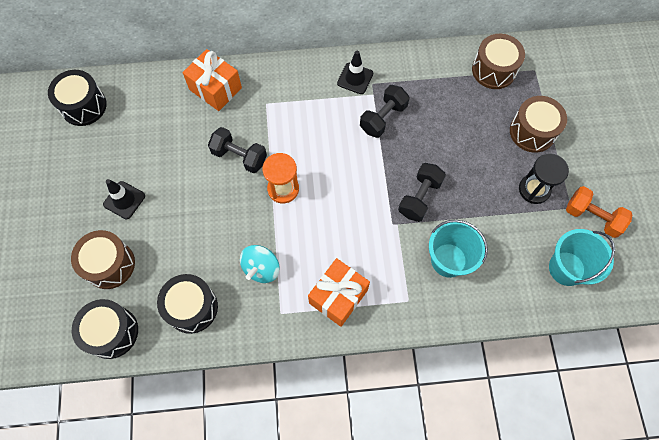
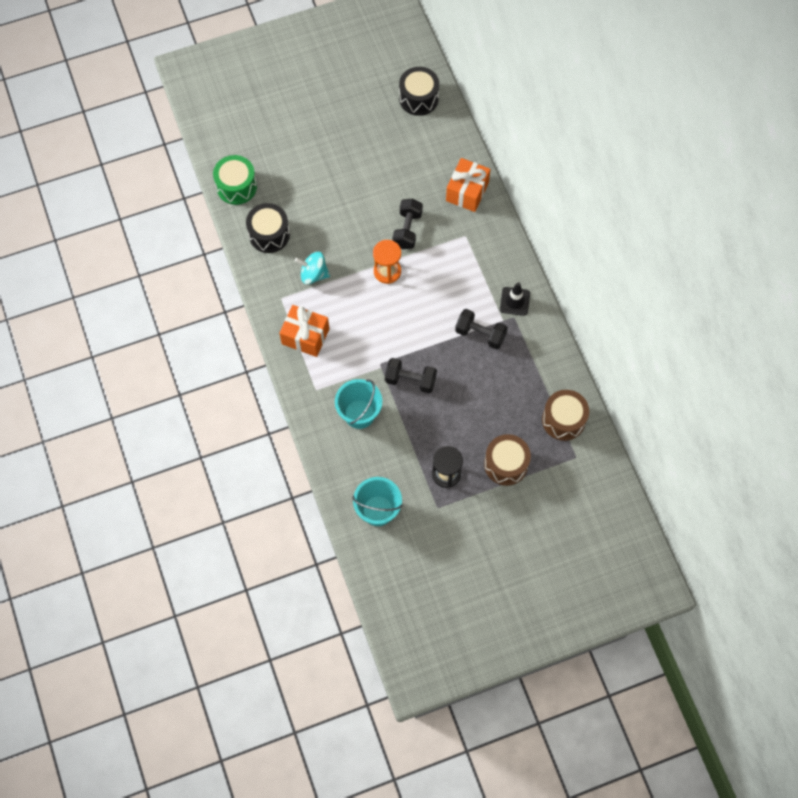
camera: 75 degrees right, 0 degrees up
brown drum [71,230,135,289] -> none
black drum [72,299,138,359] -> green drum [213,155,257,205]
black traffic cone [103,179,145,219] -> none
orange dumbbell [566,186,632,238] -> none

